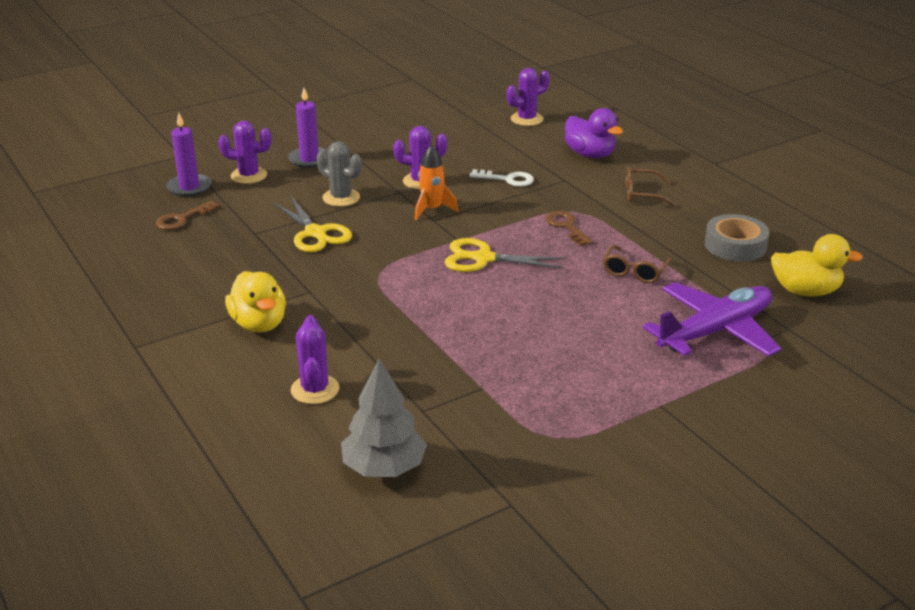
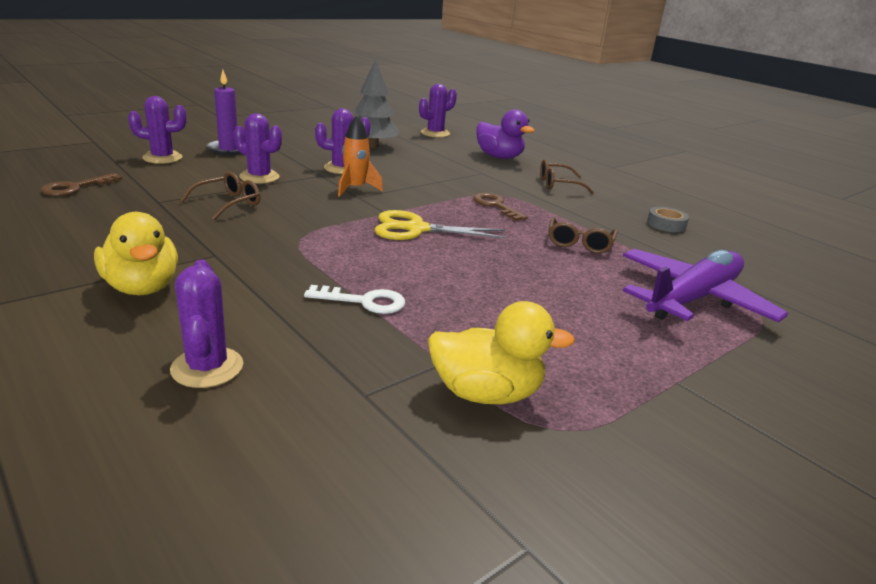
camera: 10 degrees left, 5 degrees down
purple candle [166,113,211,197] -> none
yellow scissors [273,196,352,252] -> brown glasses [180,172,260,220]
grey cactus [317,141,362,207] -> purple cactus [233,113,282,184]
grey tree [341,358,427,477] -> grey tree moved to [354,59,400,148]
white key [469,169,534,187] -> white key moved to [304,285,405,314]
grey tape [705,214,769,262] -> grey tape [647,207,689,232], size x0.61
yellow duck [771,234,863,296] -> yellow duck moved to [428,301,575,404]

